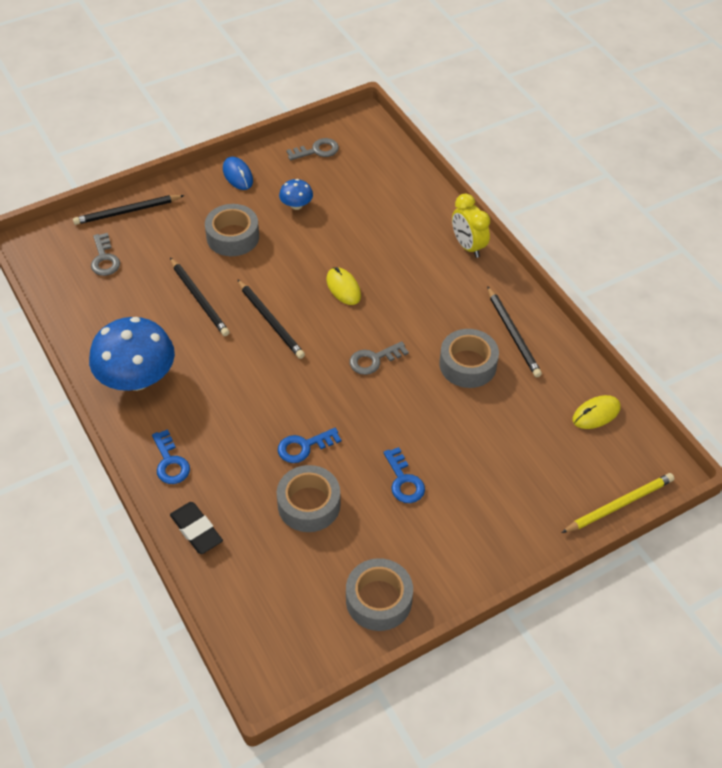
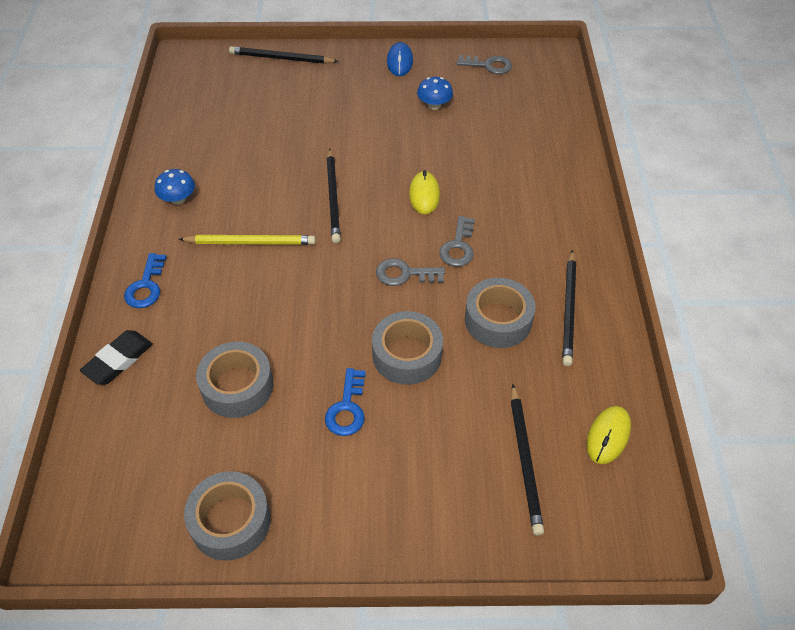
camera: 30 degrees right, 0 degrees up
blue mushroom [89,317,175,391] -> blue mushroom [155,169,195,205], size x0.46
grey key [91,233,120,276] -> grey key moved to [439,216,475,267]
black pencil [170,258,230,336] -> black pencil moved to [511,384,544,536]
black eraser [170,502,223,554] -> black eraser turned 45 degrees clockwise [80,330,153,385]
grey tape [205,204,259,256] -> grey tape moved to [372,311,443,385]
blue key [278,428,341,463] -> none
yellow clock [452,194,490,258] -> none
yellow pencil [561,473,674,533] -> yellow pencil moved to [179,235,316,245]
yellow mouse [572,395,620,429] -> yellow mouse turned 60 degrees counterclockwise [587,406,631,464]

